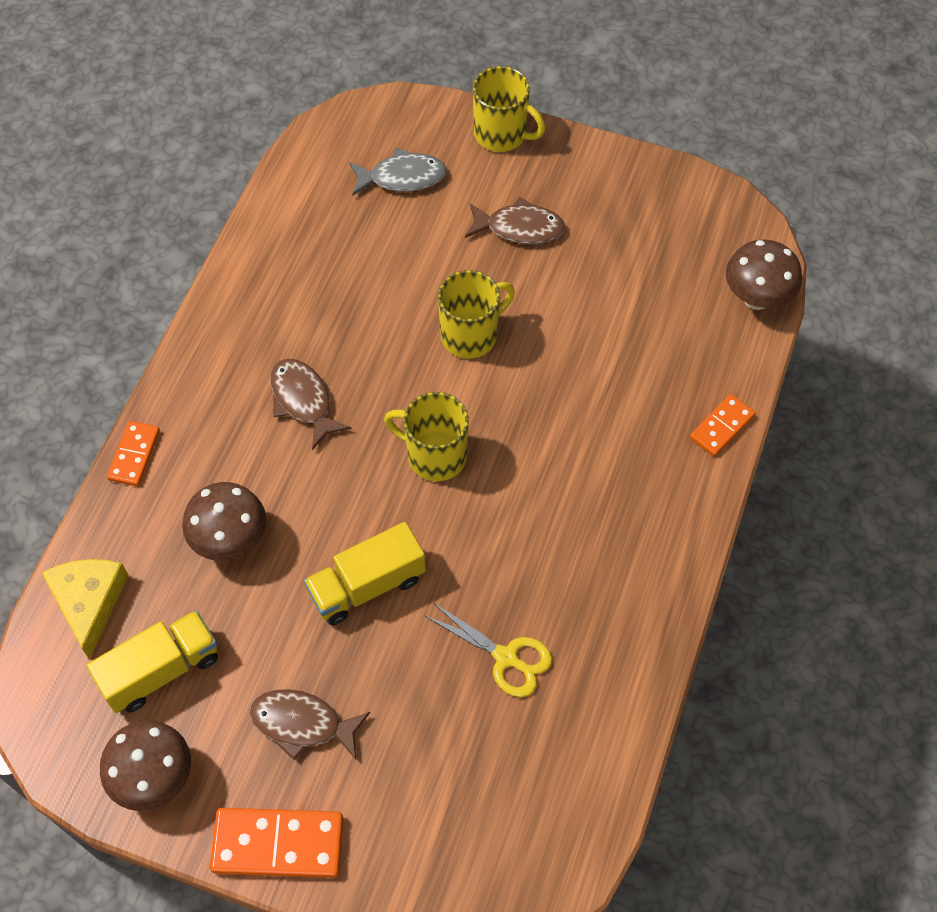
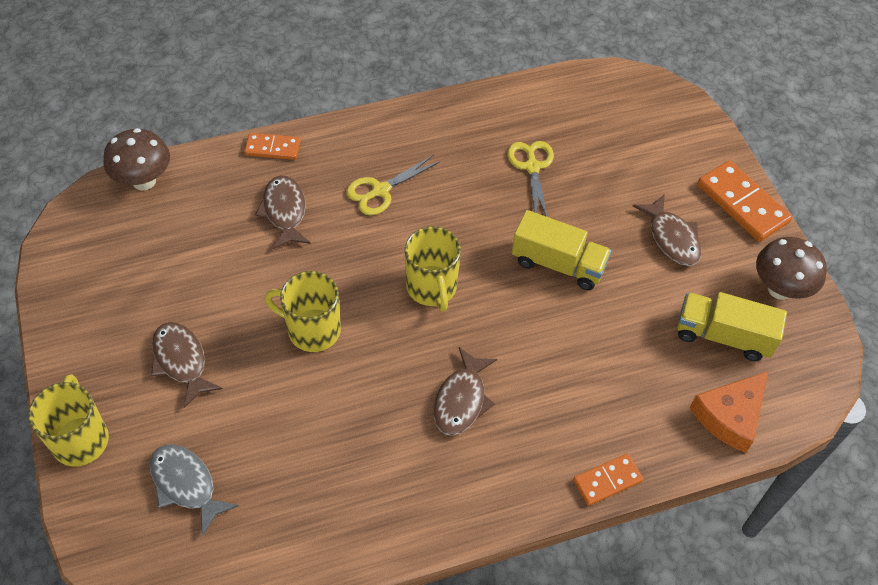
camera: 130 degrees left, 5 degrees down
yellow cheese [41,559,129,660] -> orange cheese [690,371,769,453]
brown mushroom [182,482,266,561] -> none
none -> brown fish [255,176,311,249]
none -> yellow scissors [346,155,441,215]

